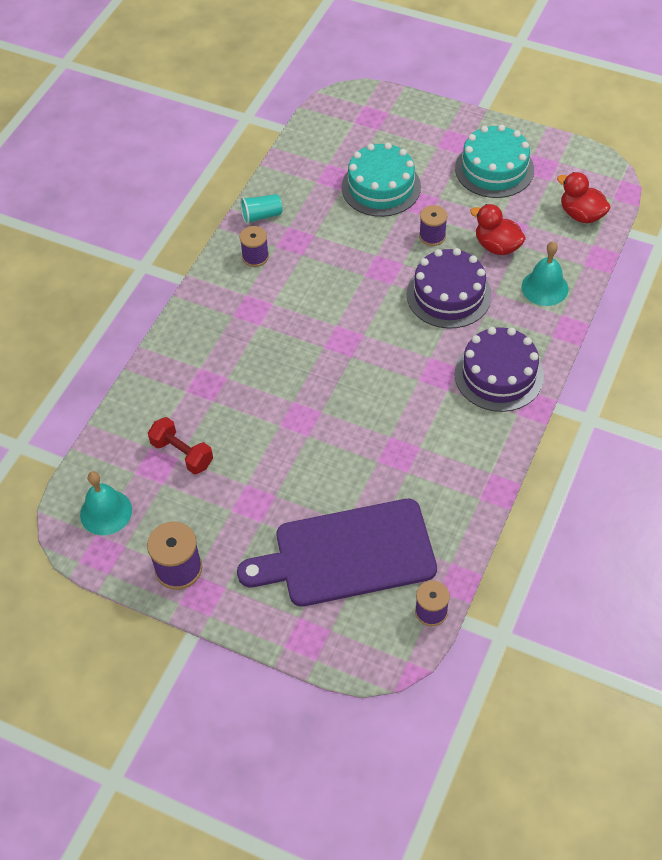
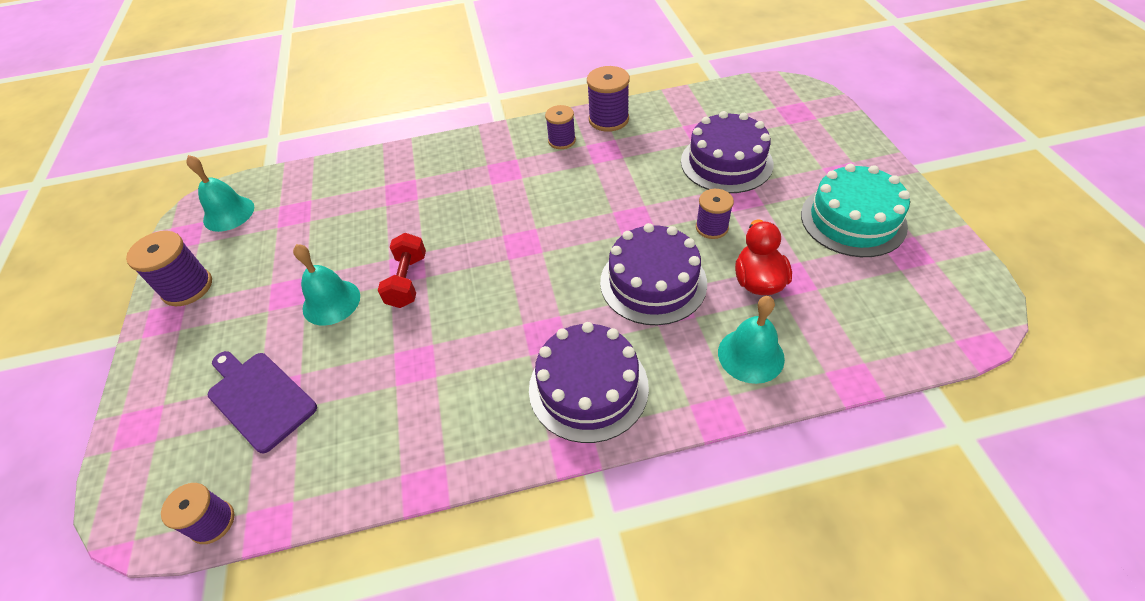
camera: 55 degrees right, 5 degrees down
red dumbbell [148,417,213,474] -> red dumbbell moved to [377,233,426,308]
purple cutting board [237,499,437,607] -> purple cutting board [207,351,317,454], size x0.59
turquoise cup [240,194,283,225] -> purple spool [587,66,630,132]
turquoise cake [342,142,421,217] -> purple cake [681,111,773,193]
red duck [557,172,611,223] -> none
none -> turquoise bell [293,244,360,326]

